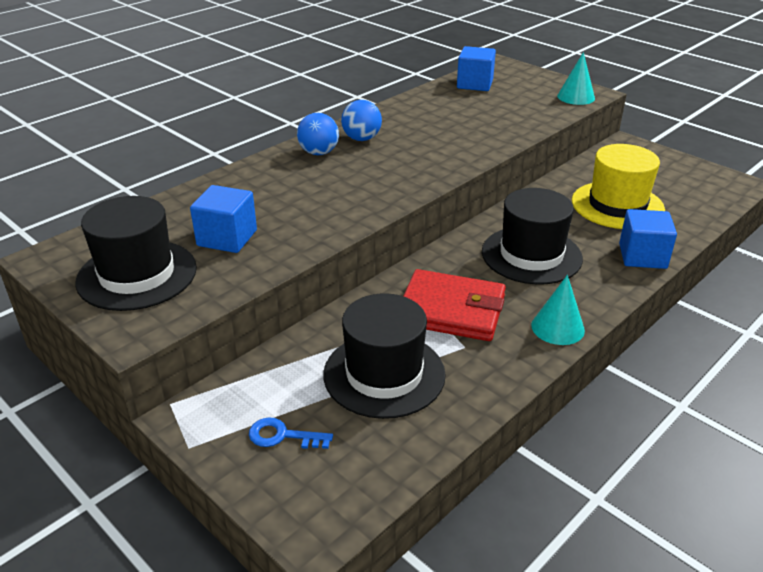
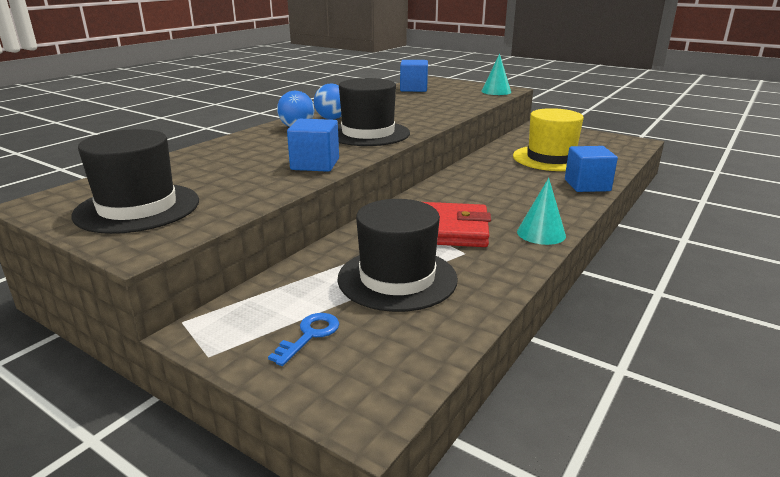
camera: 10 degrees left, 10 degrees down
blue cube [190,185,257,253] -> blue cube moved to [287,119,339,172]
blue key [249,417,333,449] -> blue key turned 120 degrees clockwise [268,313,339,366]
black hat [482,188,583,285] -> black hat moved to [338,78,410,146]

